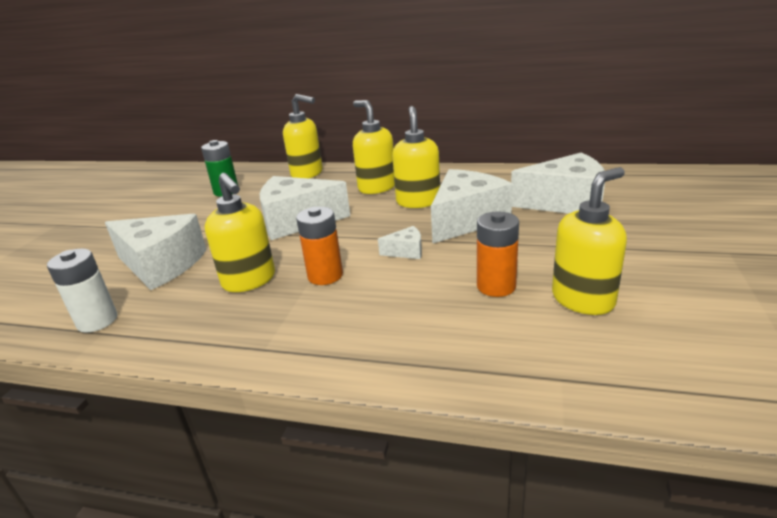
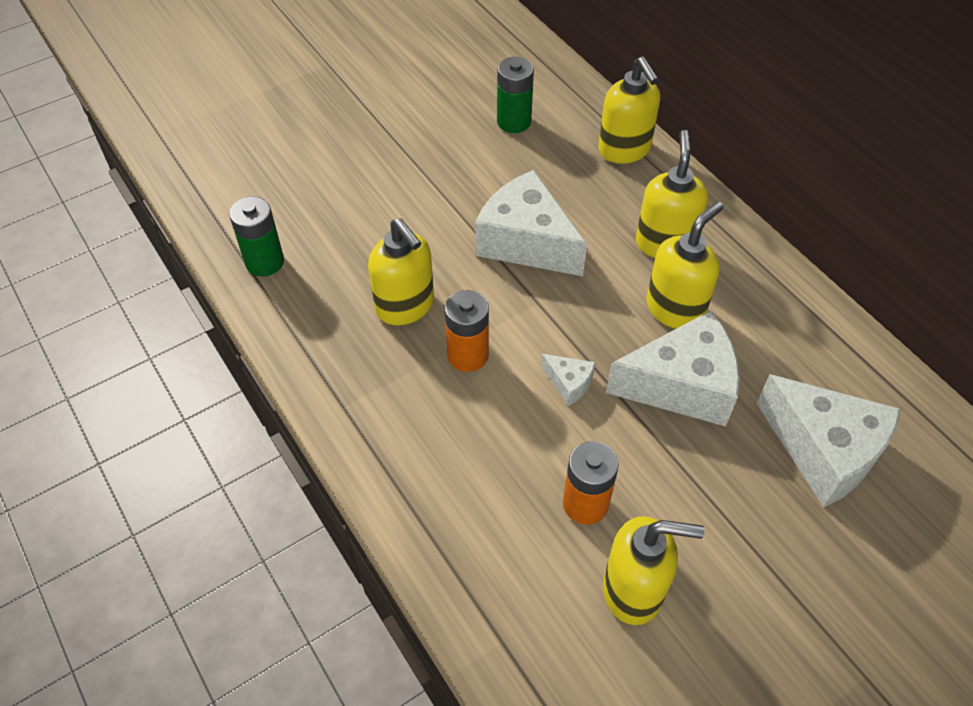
camera: 40 degrees right, 25 degrees up
white battery [47,248,117,333] -> green battery [229,196,284,276]
white cheese [105,214,207,290] -> none
yellow soap dispenser [205,173,275,292] -> yellow soap dispenser turned 45 degrees counterclockwise [368,218,434,325]

